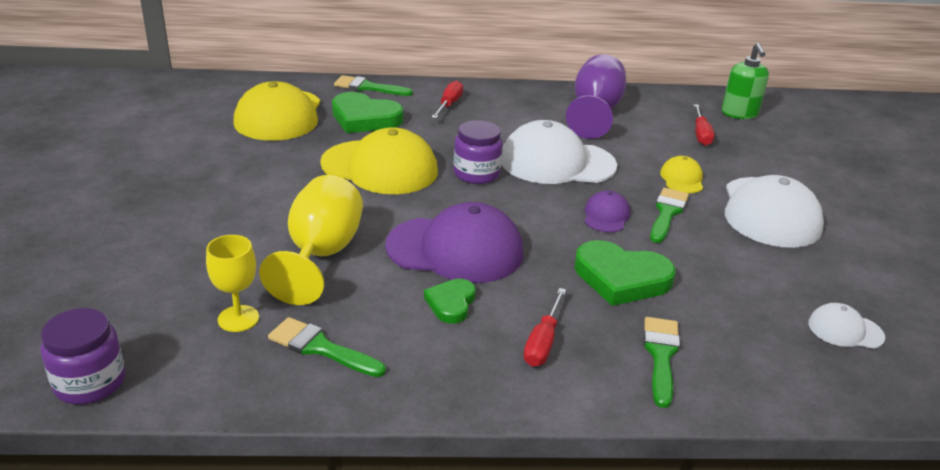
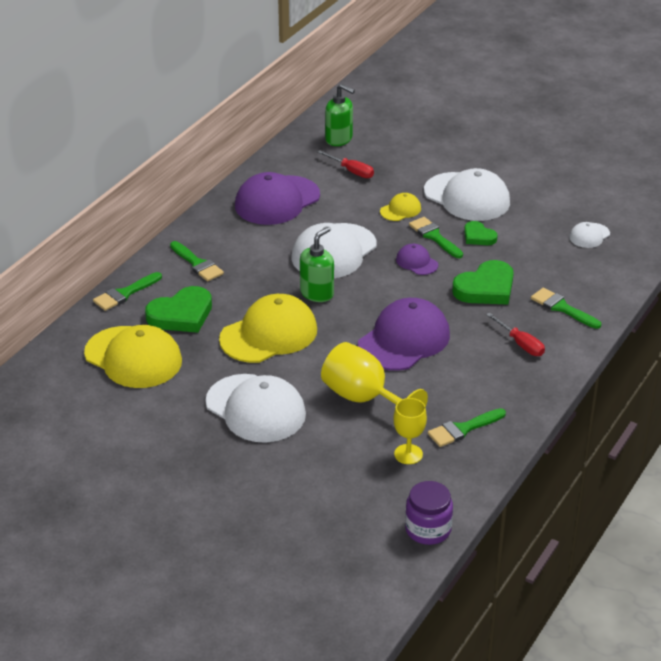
camera: 55 degrees left, 5 degrees up
green heart [424,279,476,324] -> green heart moved to [464,221,498,245]
red screwdriver [432,81,463,118] -> green brush [170,241,224,281]
purple jar [454,120,503,184] -> green soap dispenser [300,227,334,302]
purple goblet [566,54,626,139] -> purple cap [235,172,320,225]
yellow cap [660,156,703,193] -> yellow cap turned 105 degrees clockwise [380,193,421,221]
none -> white cap [205,374,306,443]

